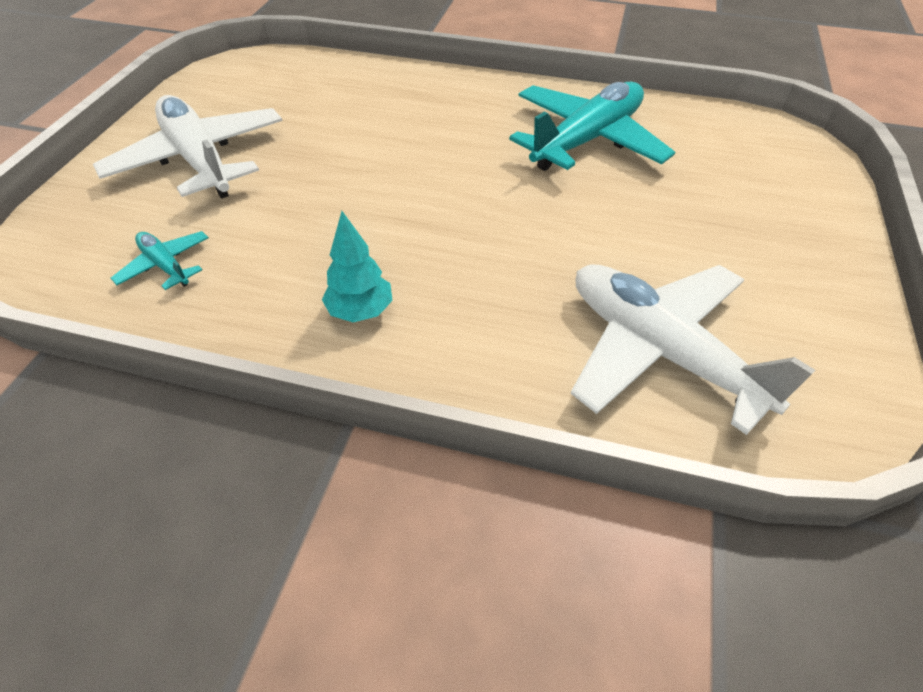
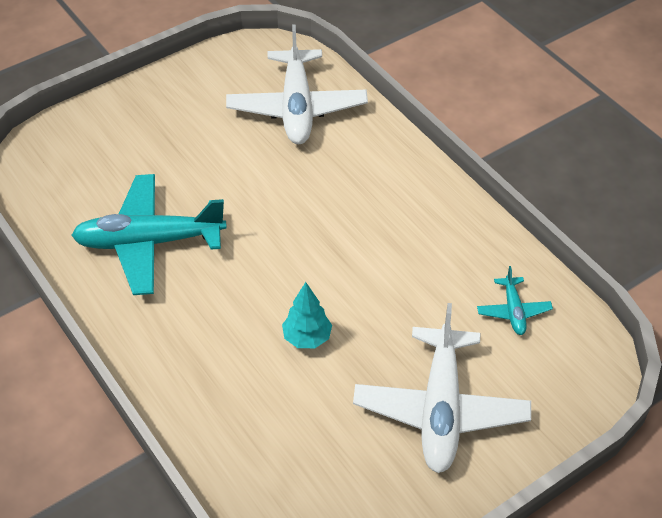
camera: 140 degrees left, 0 degrees up
turquoise tree [322,211,393,322] -> turquoise tree moved to [282,282,332,348]

